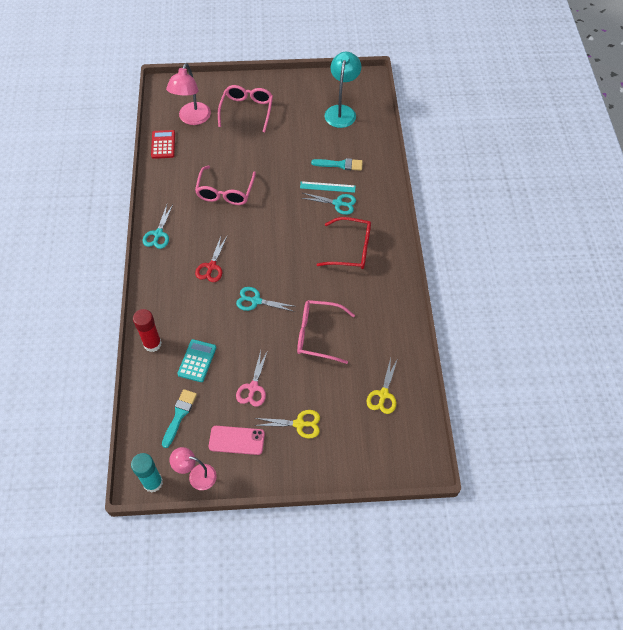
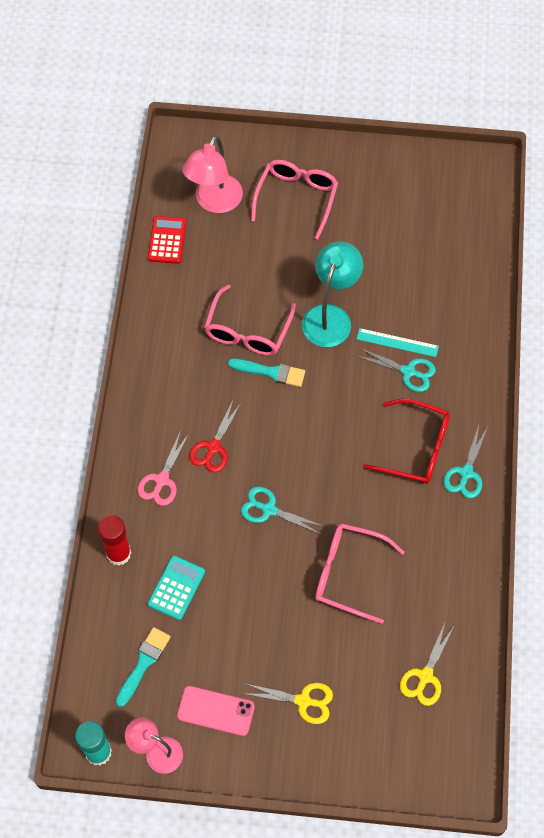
camera: 10 degrees right, 5 degrees up
turquoise scissors [142,205,173,249] -> turquoise scissors moved to [443,425,488,498]
pink scissors [236,350,268,407] -> pink scissors moved to [138,430,189,506]
turquoise brush [311,158,363,171] -> turquoise brush moved to [228,359,305,387]
turquoise lamp [324,52,361,128] -> turquoise lamp moved to [302,241,363,347]

